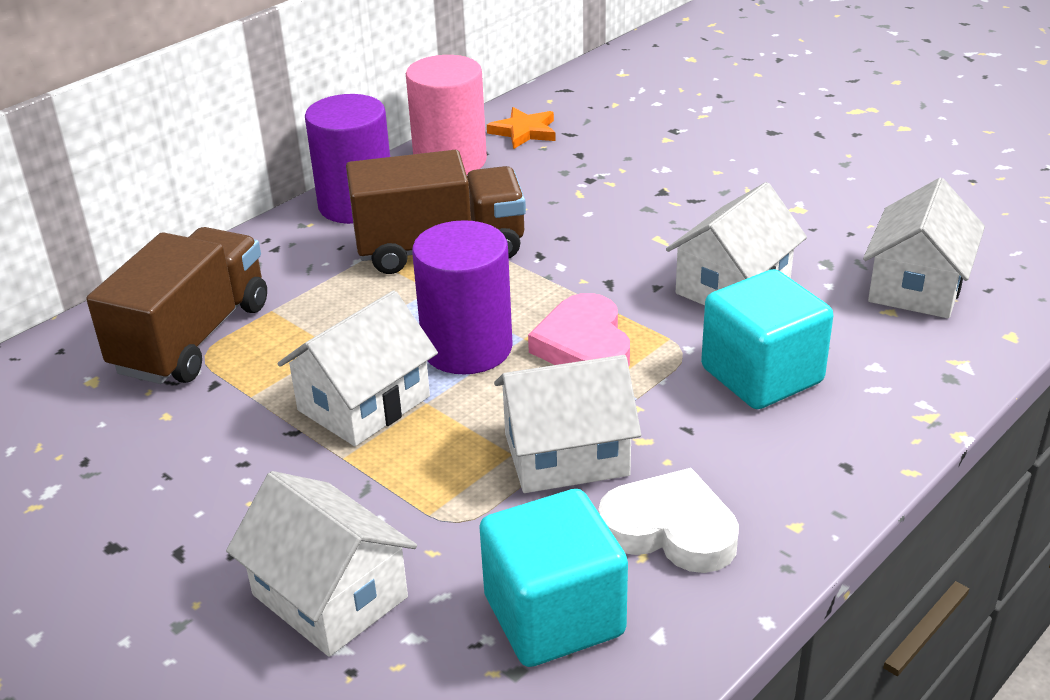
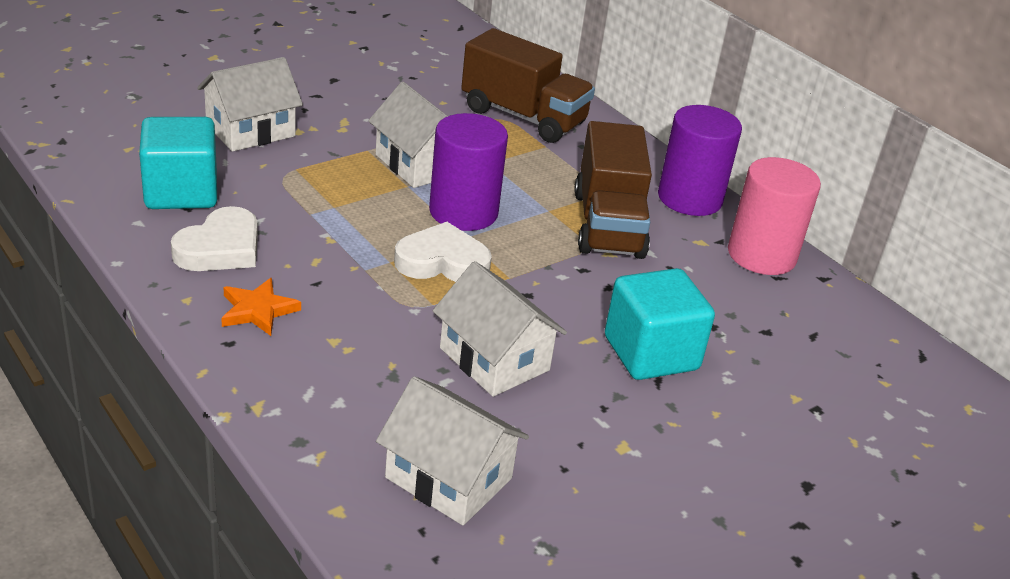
camera: 95 degrees right, 0 degrees up
orange star [487,107,556,149] -> orange star moved to [221,278,301,336]
white house [494,355,641,493] -> none
pink heart [528,293,630,366] -> white heart [394,222,492,282]
turquoise cube [701,269,833,409] -> turquoise cube moved to [605,268,715,380]

